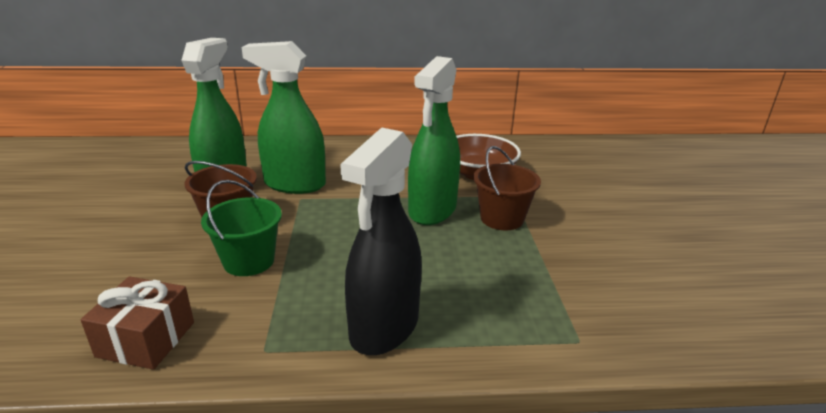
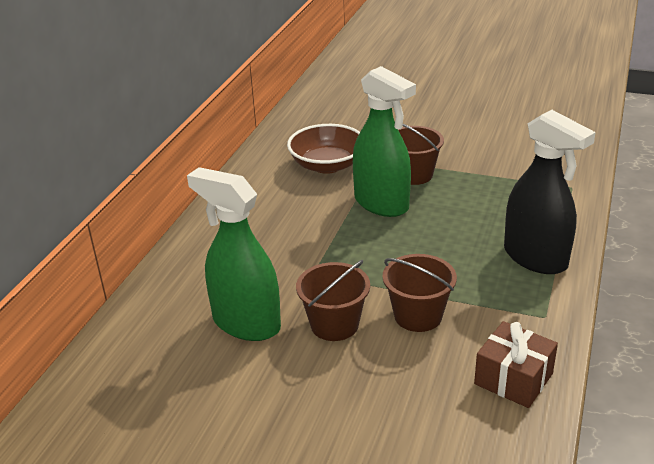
camera: 65 degrees left, 5 degrees up
green bucket [201,180,282,276] -> brown bucket [383,254,457,332]
green spray bottle [241,41,326,194] -> none

